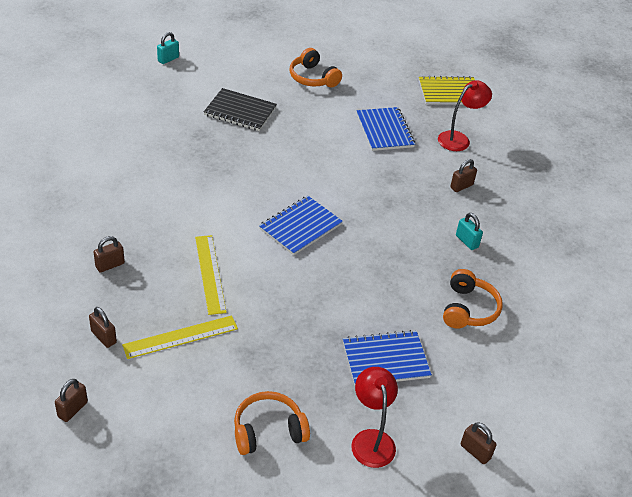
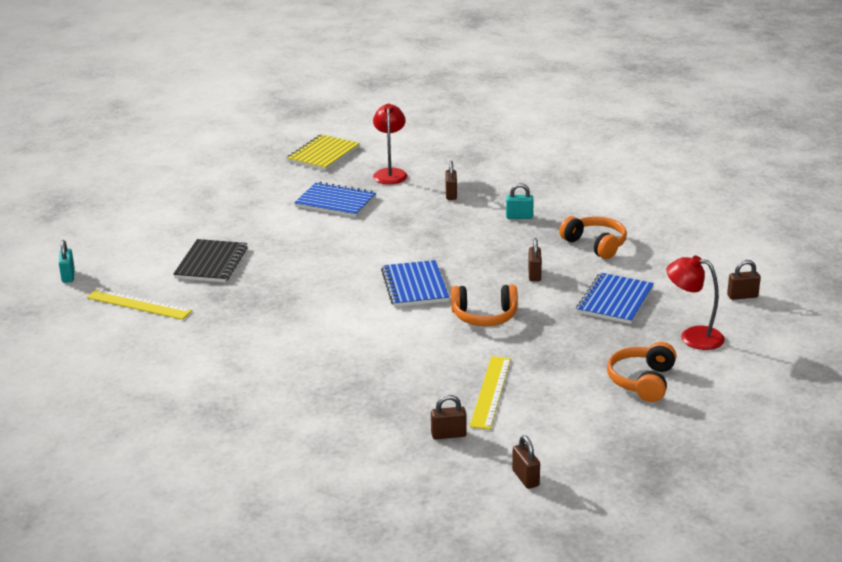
camera: 50 degrees left, 15 degrees down
brown padlock [93,236,125,272] -> brown padlock moved to [528,238,542,281]
yellow ruler [195,235,227,315] -> yellow ruler moved to [87,289,192,320]
black notebook [204,88,277,131] -> black notebook turned 45 degrees counterclockwise [173,239,248,282]
orange headphones [290,48,342,88] -> orange headphones moved to [451,285,518,326]

